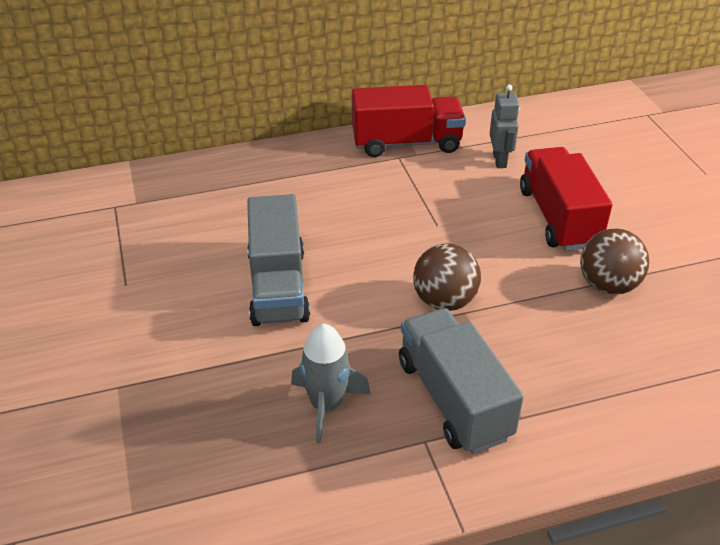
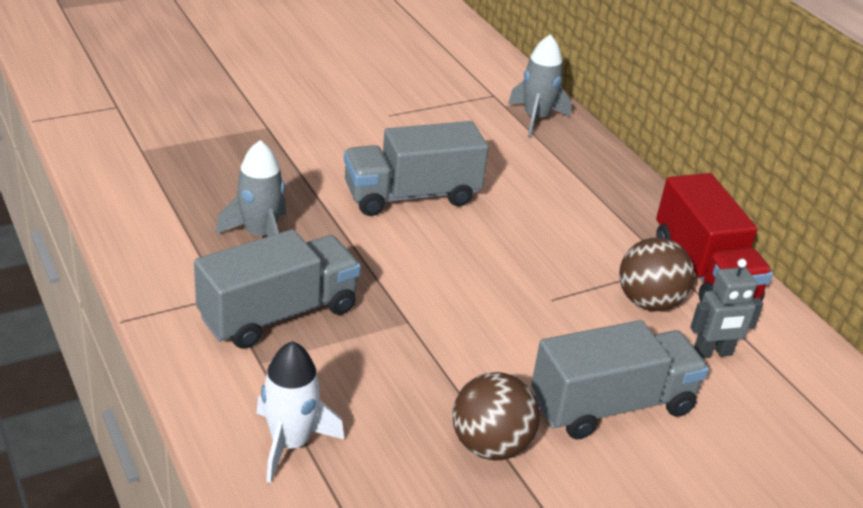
camera: 75 degrees right, 5 degrees down
brown ball [413,244,481,311] -> brown ball moved to [619,237,694,311]
red truck [520,147,612,251] -> grey truck [531,320,709,439]
none -> white rocket [256,341,345,483]
none -> grey rocket [508,34,572,137]

